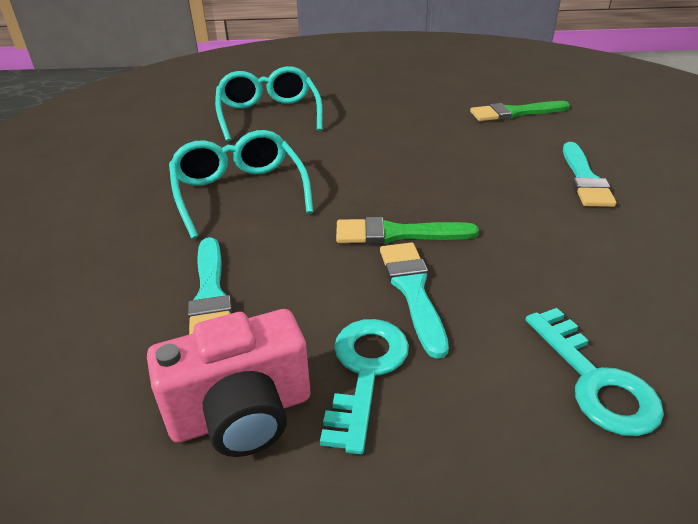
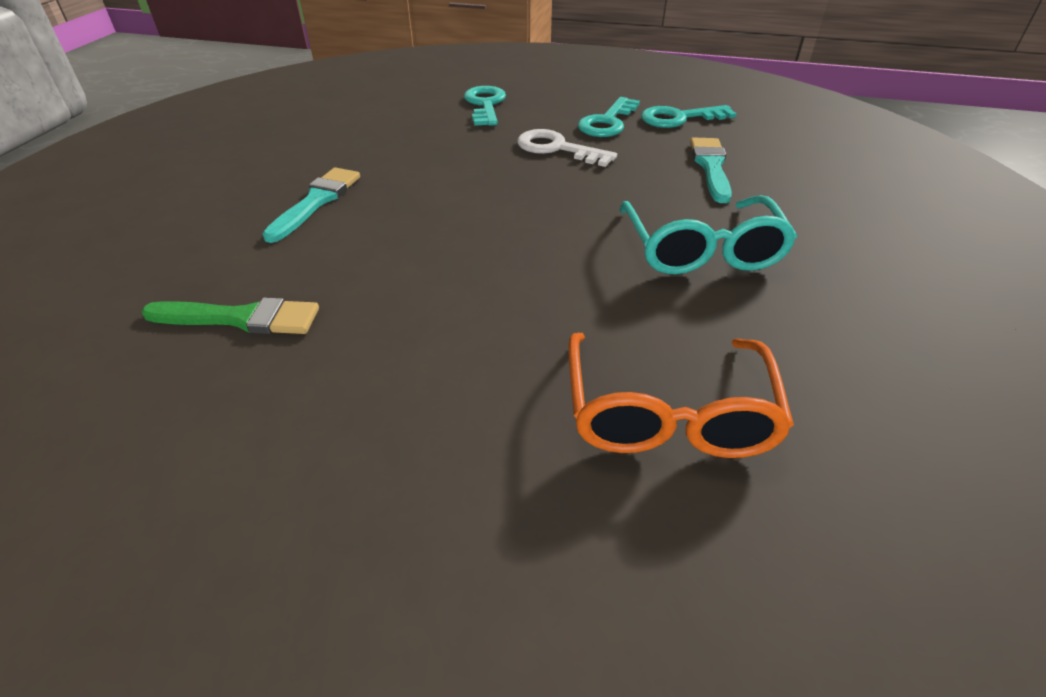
camera: 165 degrees left, 5 degrees up
pink camera [147,309,311,457] -> turquoise key [641,105,737,128]
turquoise glasses [215,66,323,142] -> orange glasses [568,333,794,458]
green brush [336,217,479,244] -> none
turquoise brush [380,242,449,359] -> white key [517,129,617,167]

